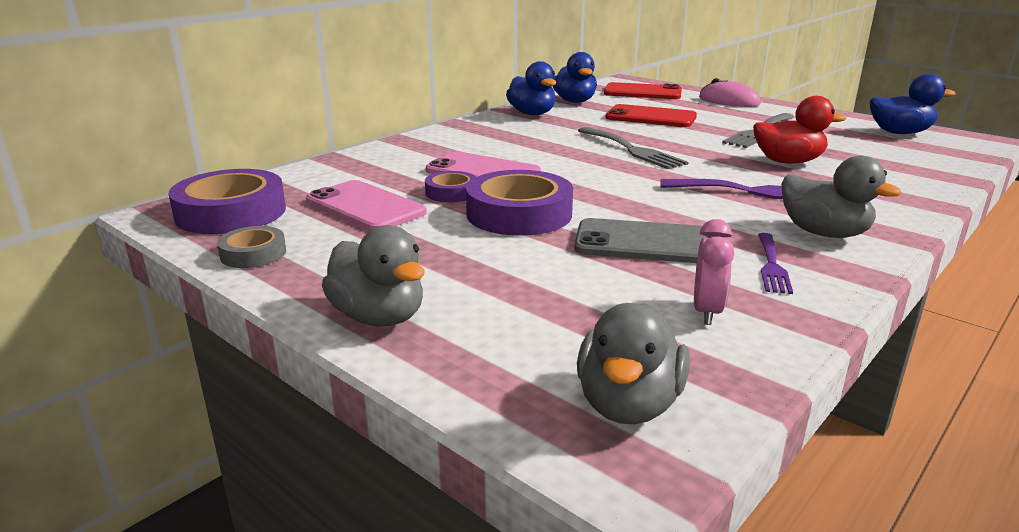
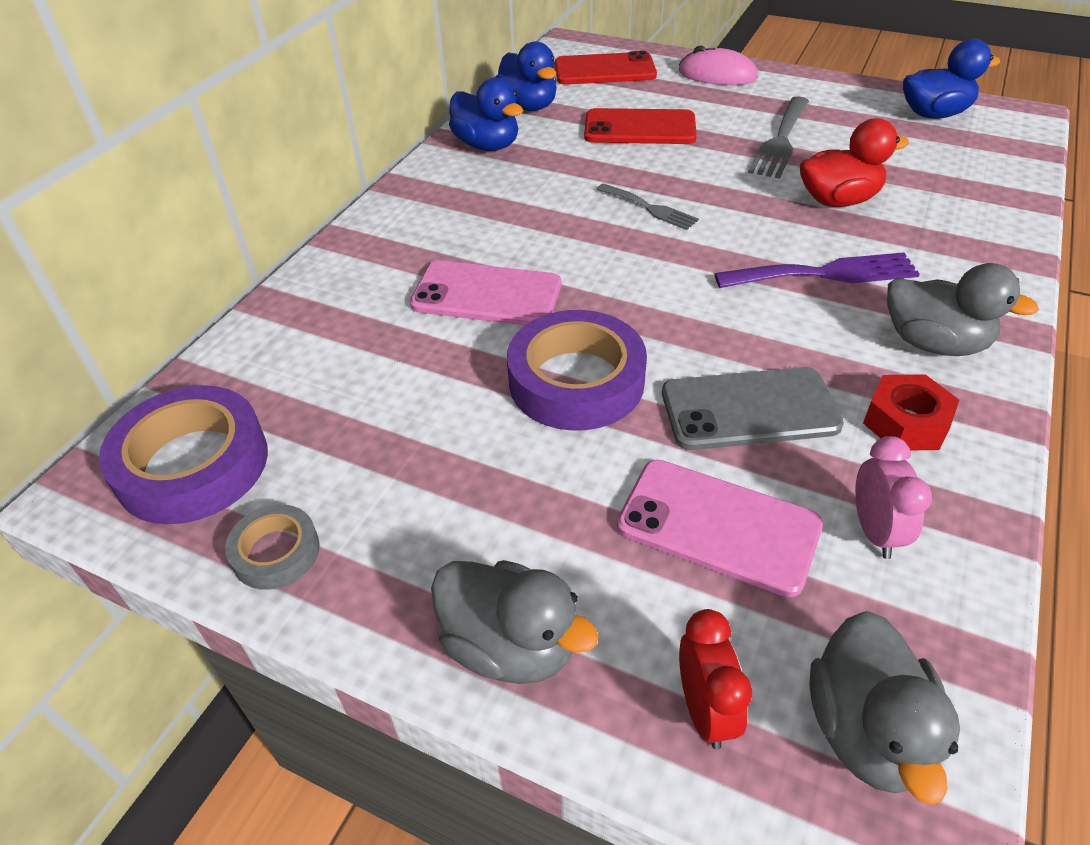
camera: 15 degrees left, 20 degrees up
pink phone [306,180,427,230] -> pink phone moved to [617,460,823,597]
purple tape [425,171,476,202] -> none
grey fork [578,127,688,169] -> grey fork [597,184,699,230], size x0.63
purple fork [758,233,793,294] -> red nut [863,374,959,450]
none -> red clock [679,609,752,749]

